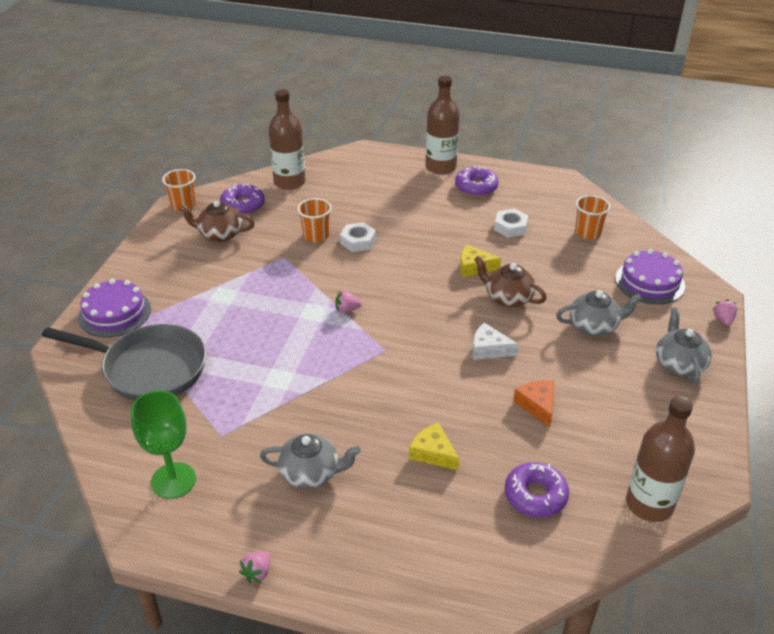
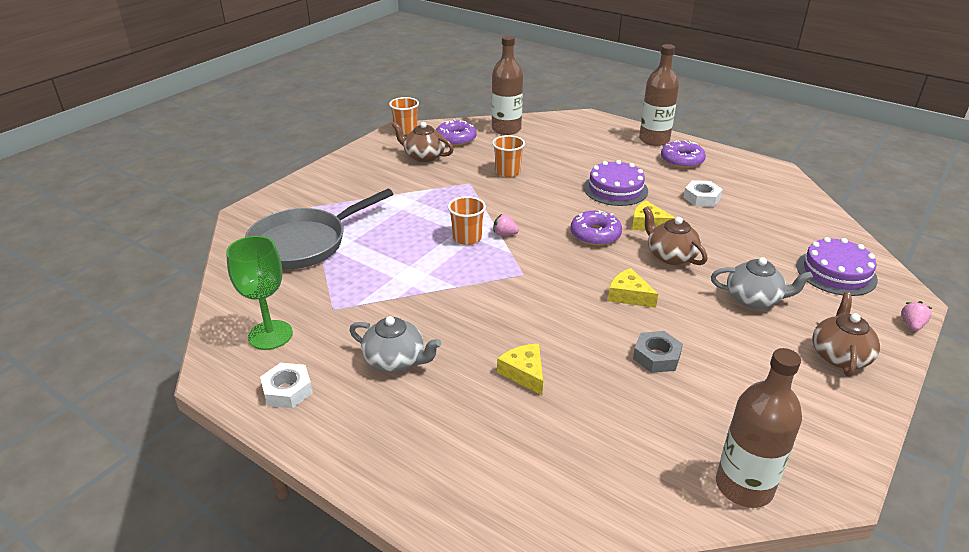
camera: 20 degrees right, 5 degrees down
grey pan [42,324,206,401] -> grey pan turned 105 degrees clockwise [245,189,393,269]
purple cake [78,279,151,337] -> purple cake moved to [584,160,648,206]
pink strawberry [239,551,270,583] -> none
white nut [340,222,376,252] -> white nut moved to [260,363,313,408]
white cheese [472,323,519,360] -> yellow cheese [608,268,658,308]
purple donut [505,462,569,518] -> purple donut moved to [571,211,622,246]
orange cheese [513,380,554,427] -> grey nut [633,331,683,373]
orange cup [575,195,610,239] -> orange cup moved to [448,196,486,245]
grey teapot [656,308,712,384] -> brown teapot [812,292,880,376]

